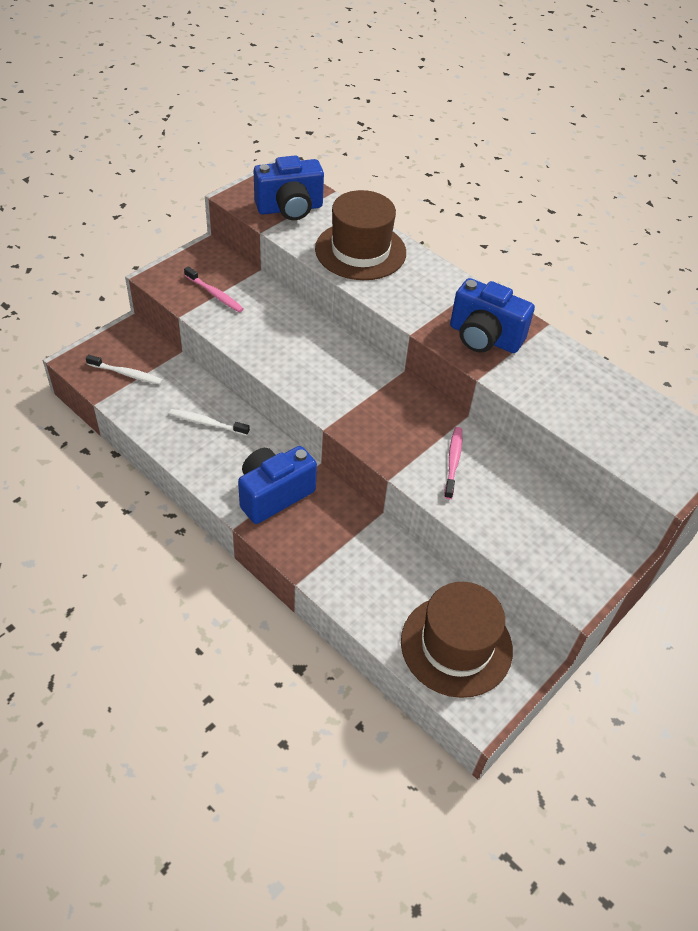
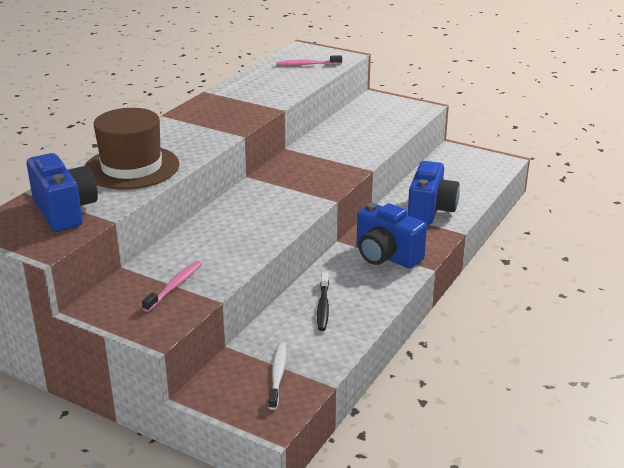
camera: 100 degrees left, 20 degrees down
white toothbrush [169,409,250,436] -> black toothbrush [317,272,329,331]
brown hat [401,582,513,698] -> none
pink toothbrush [444,427,462,499] -> pink toothbrush moved to [277,55,342,66]
blue camera [450,278,535,353] -> blue camera moved to [408,161,460,225]

